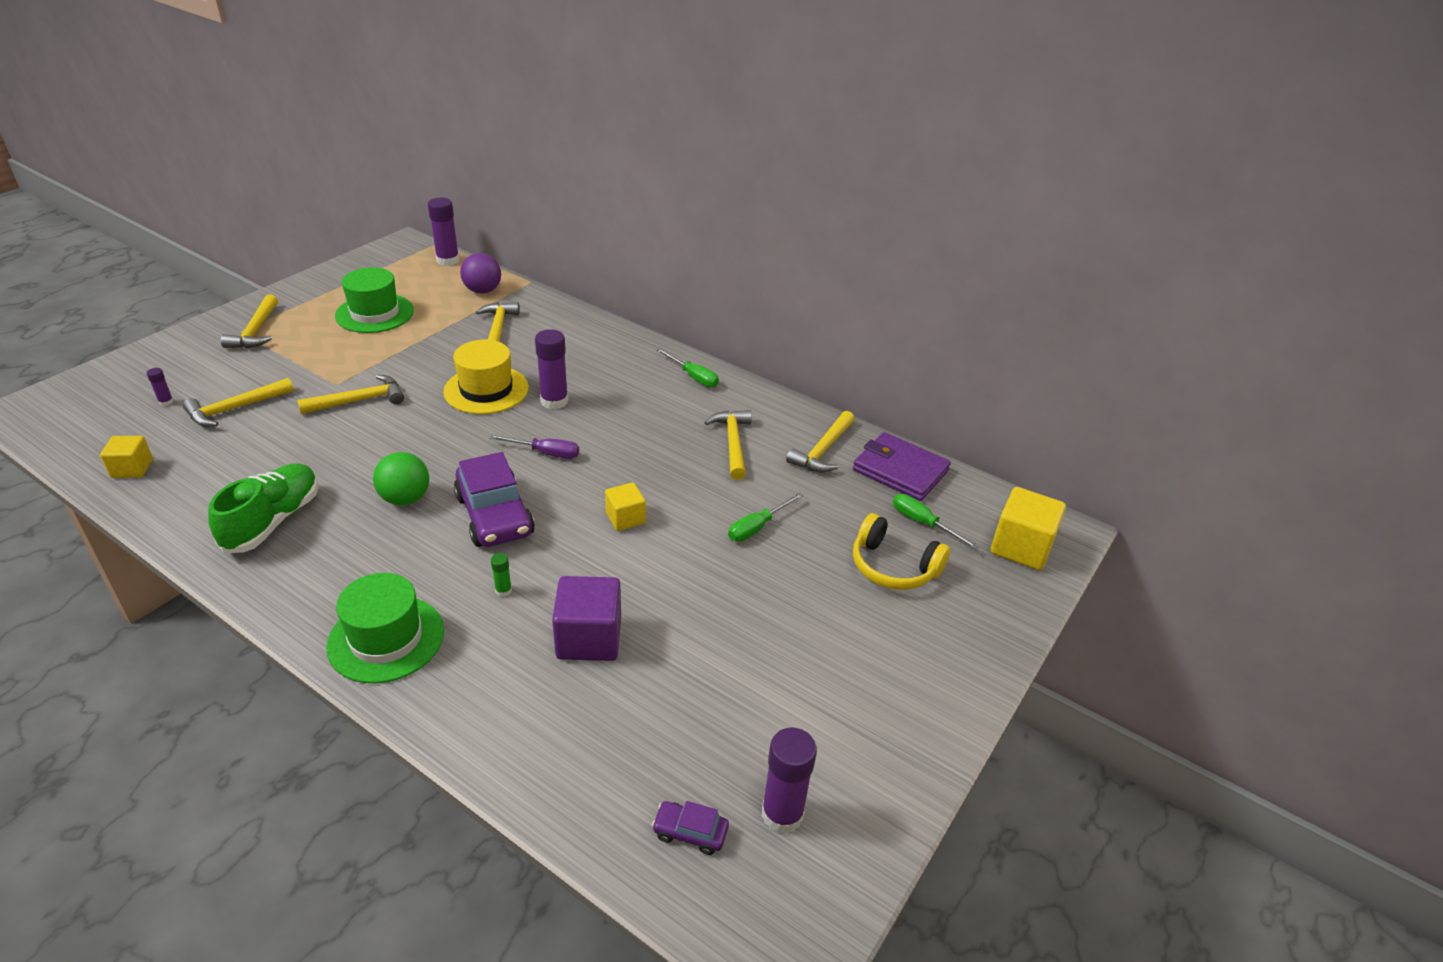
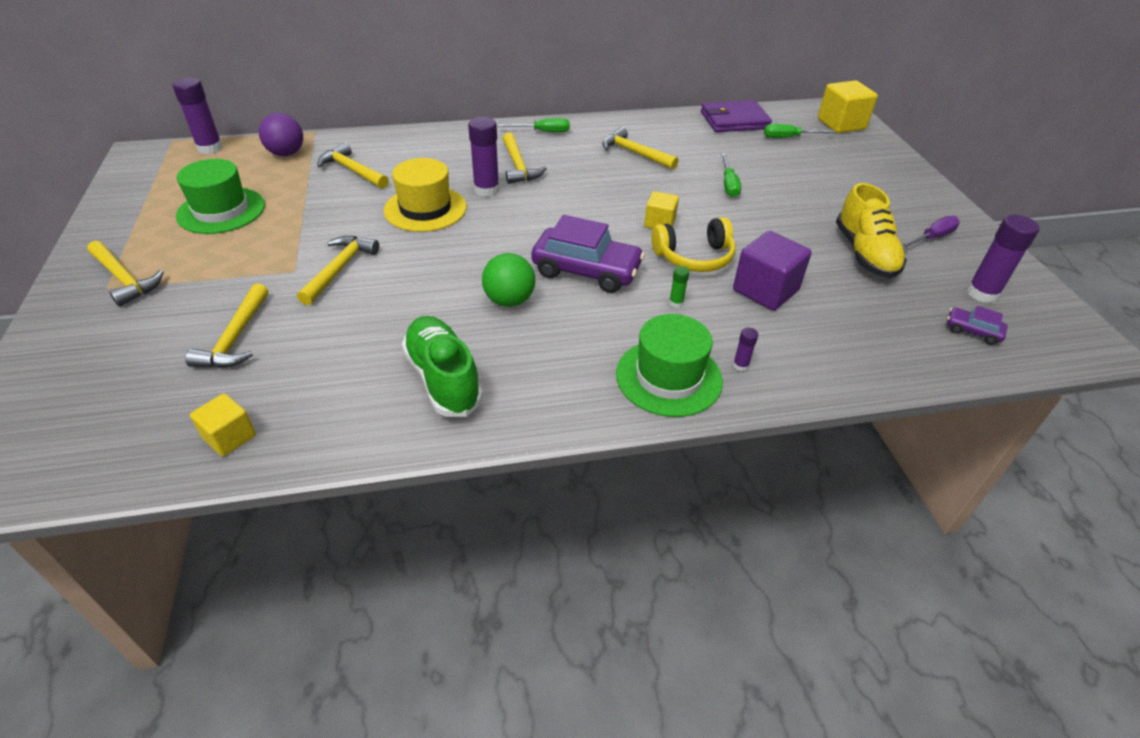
camera: 45 degrees left, 5 degrees up
purple glue stick [147,368,174,406] -> purple glue stick moved to [733,327,758,371]
purple screwdriver [489,435,579,459] -> purple screwdriver moved to [902,216,960,249]
purple car [652,801,729,855] -> purple car turned 60 degrees clockwise [947,306,1008,345]
yellow hammer [786,411,855,473] -> yellow hammer moved to [503,132,547,184]
yellow headphones [853,513,950,590] -> yellow headphones moved to [651,217,735,272]
none -> yellow shoe [836,183,907,278]

